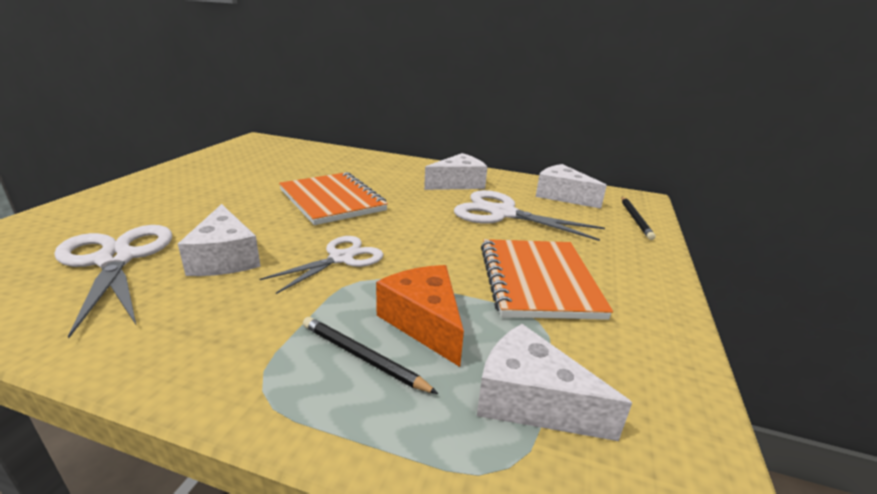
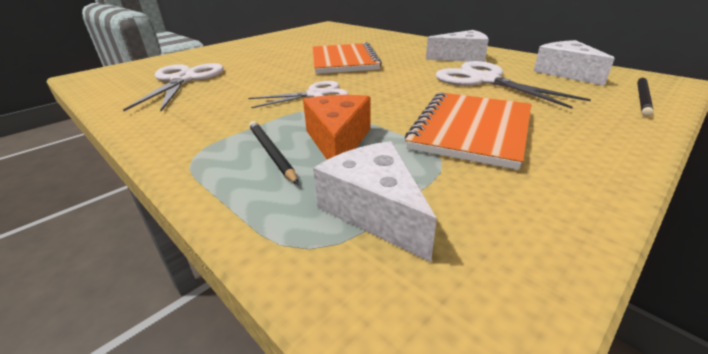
camera: 30 degrees right, 5 degrees up
white cheese [178,204,261,276] -> none

